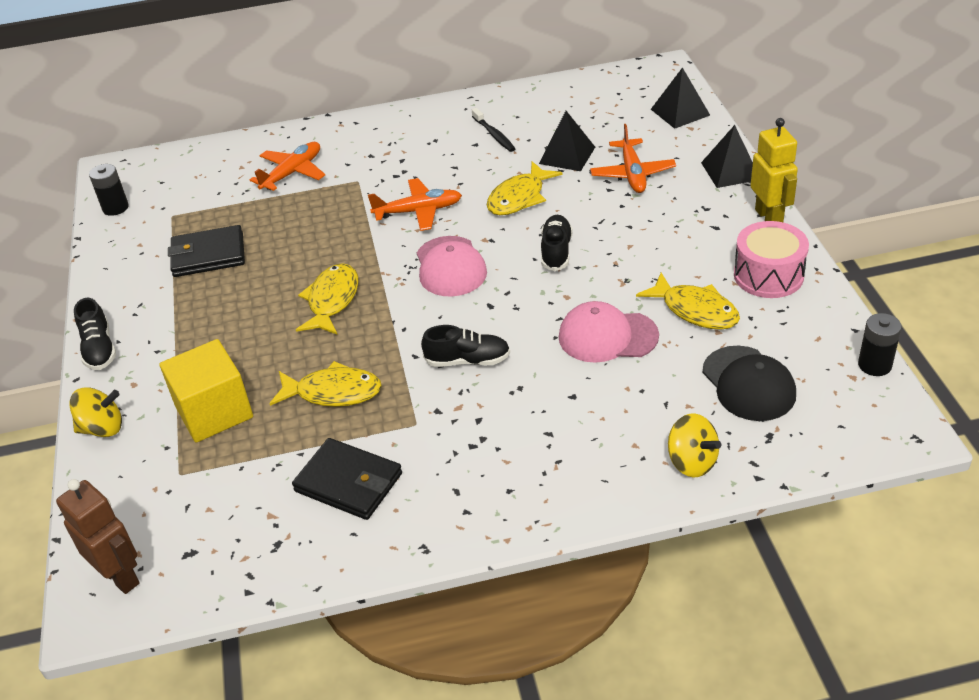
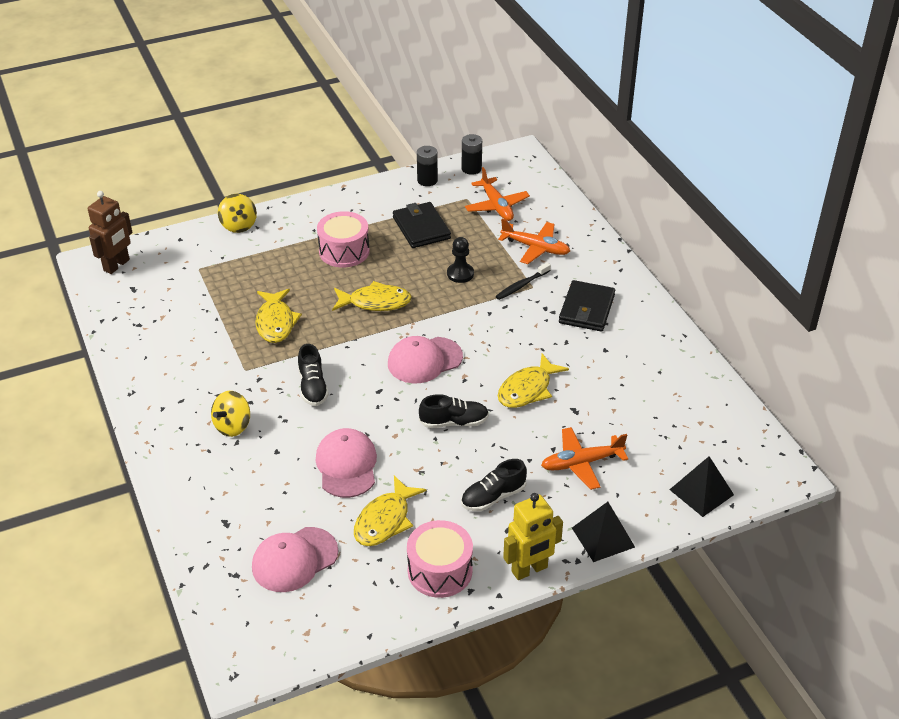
camera: 75 degrees right, 0 degrees up
black shoe [74,298,116,370] -> black shoe moved to [461,459,527,511]
yellow cube [160,339,253,443] -> none
black wallet [292,438,402,520] -> black wallet moved to [559,280,615,332]
orange plane [368,178,462,231] -> orange plane moved to [465,167,530,221]
black toothbrush [472,108,516,152] -> black toothbrush moved to [496,262,551,300]
yellow fish [487,162,563,215] -> yellow fish turned 75 degrees counterclockwise [498,353,569,408]
black pyramid [539,111,595,171] -> none
yellow spinning top [668,413,721,477] -> yellow spinning top moved to [211,391,250,437]
black cap [702,346,796,421] -> pink cap [252,527,339,592]
black battery [858,313,902,376] -> black battery moved to [417,146,438,186]
none -> pink drum [317,211,370,268]
none -> black pawn [447,237,474,283]

